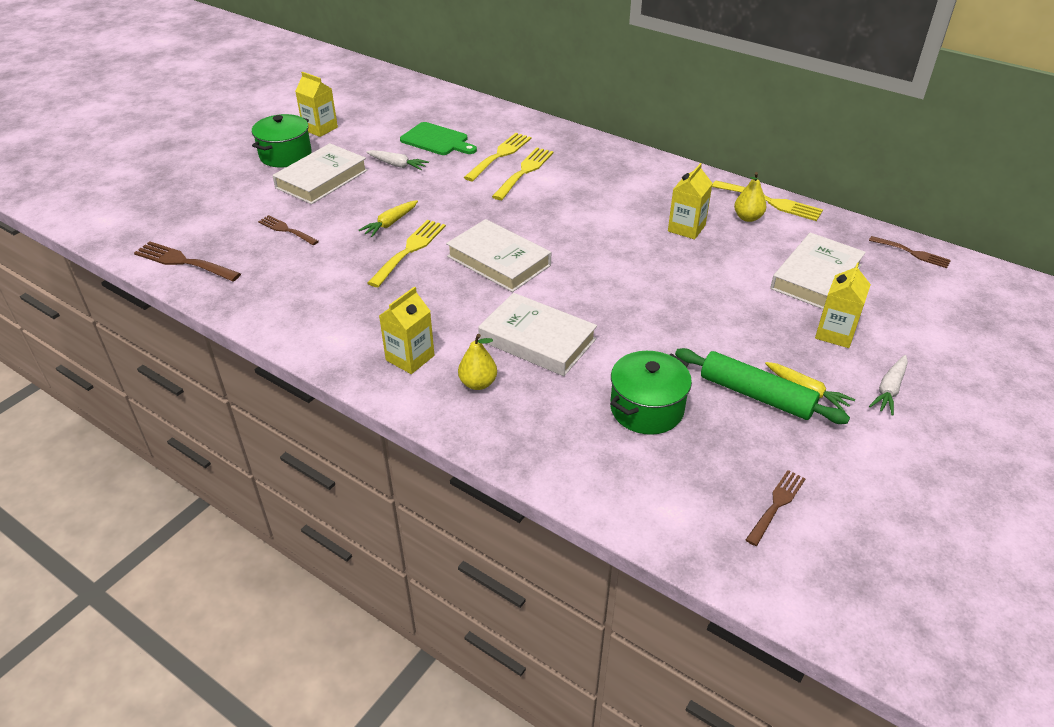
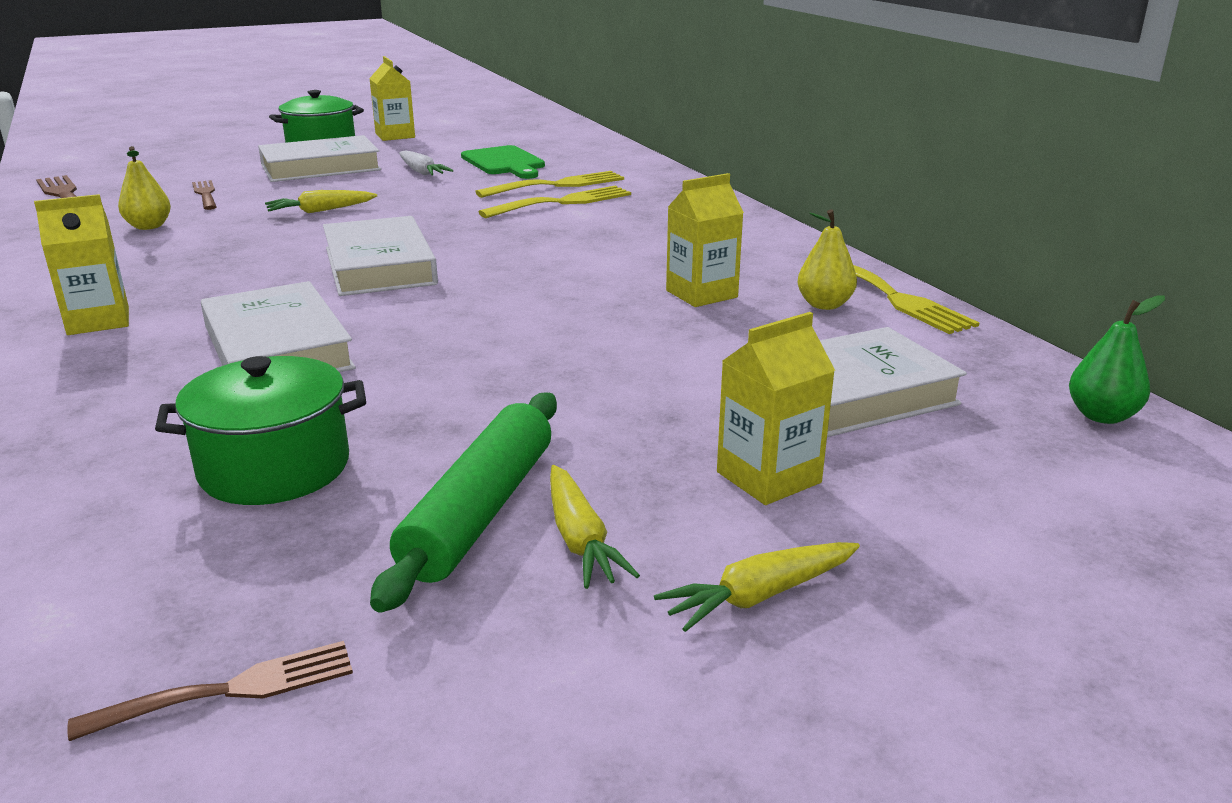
camera: 30 degrees right, 15 degrees down
yellow fork [368,220,446,287] -> none
yellow pear [458,334,497,390] -> yellow pear moved to [118,146,171,230]
green rolling pin [675,348,850,424] -> green rolling pin turned 45 degrees clockwise [370,392,557,612]
brown fork [869,236,951,268] -> green pear [1069,295,1165,424]
white carrot [869,355,908,416] -> yellow carrot [654,542,860,632]

